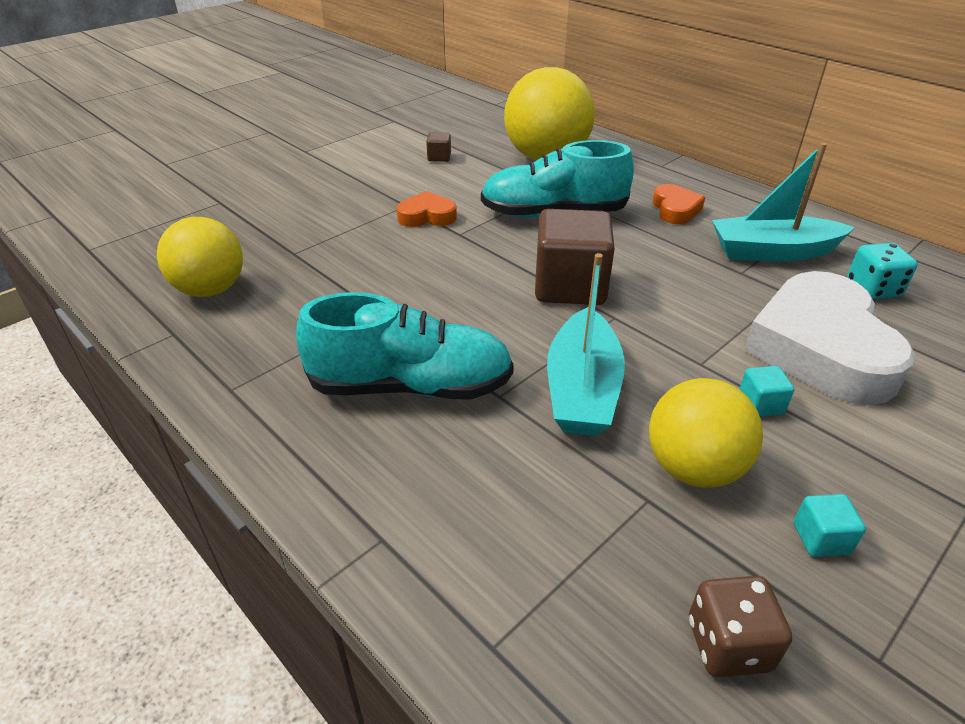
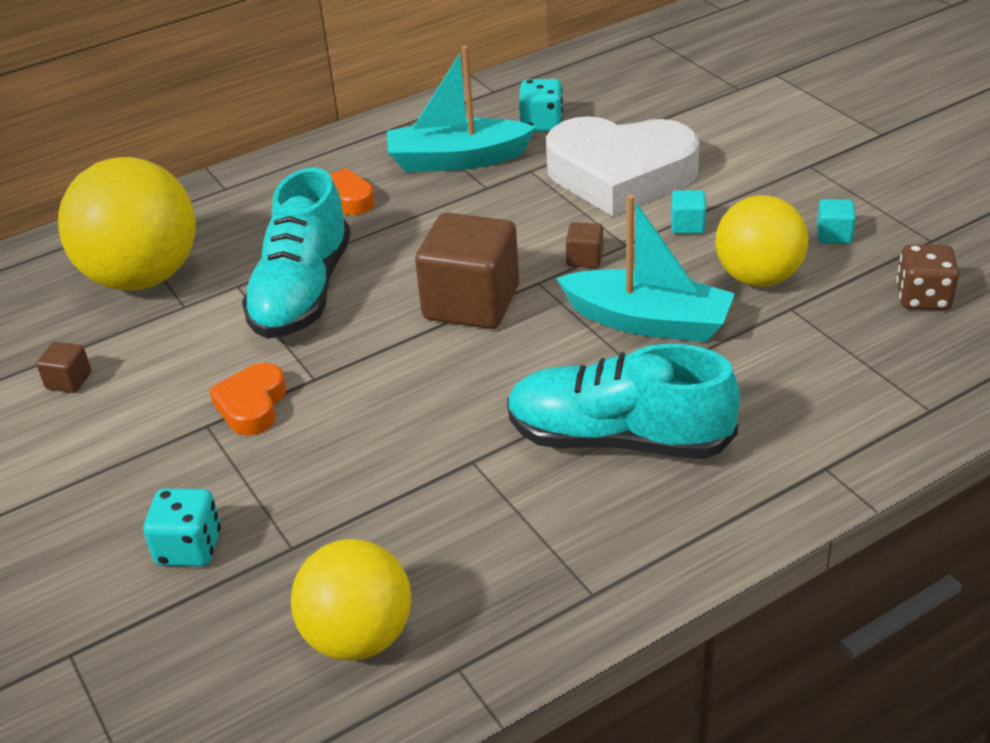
camera: 75 degrees left, 0 degrees up
turquoise shoe [296,292,514,399] -> turquoise shoe turned 90 degrees counterclockwise [507,344,740,459]
turquoise boat [712,143,855,261] -> turquoise boat turned 75 degrees clockwise [387,46,536,172]
none -> turquoise dice [143,488,221,567]
none -> brown cube [566,222,603,268]

